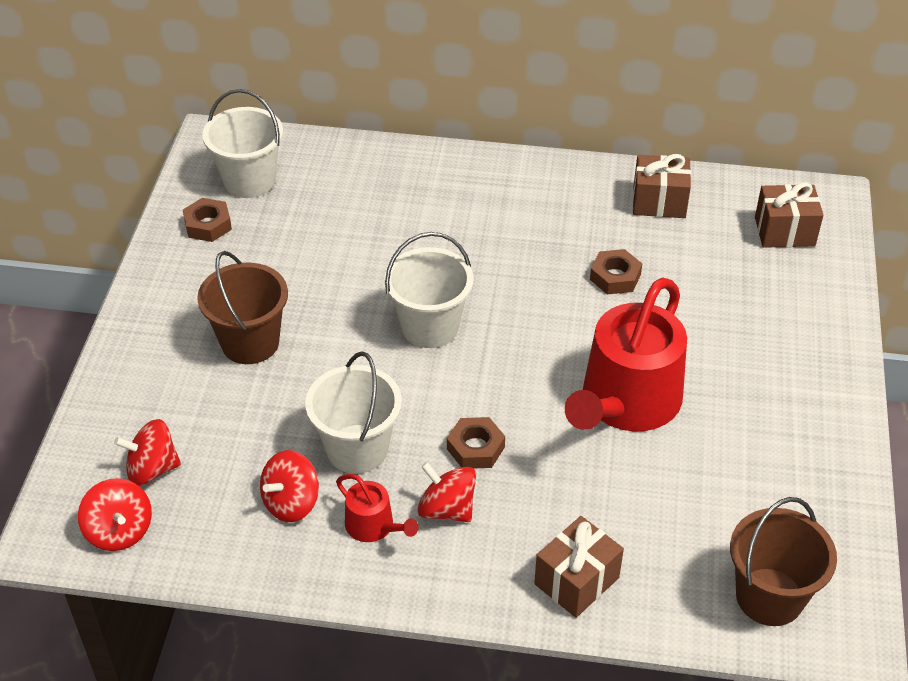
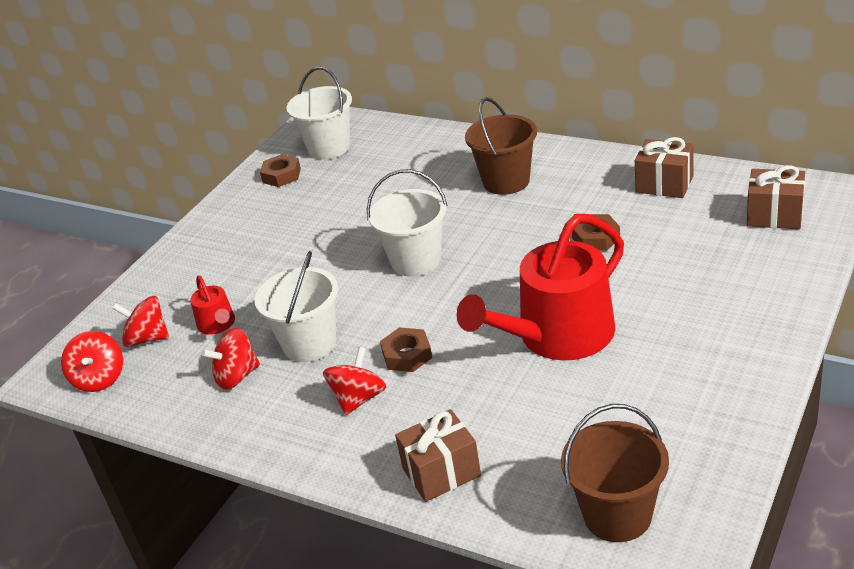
camera: 25 degrees right, 10 degrees down
brown bucket [197,251,288,364] -> brown bucket moved to [465,97,537,195]
red watering can [336,474,419,542] -> red watering can moved to [190,275,235,335]
red spinning top [418,462,476,522] -> red spinning top turned 60 degrees clockwise [323,347,386,415]

